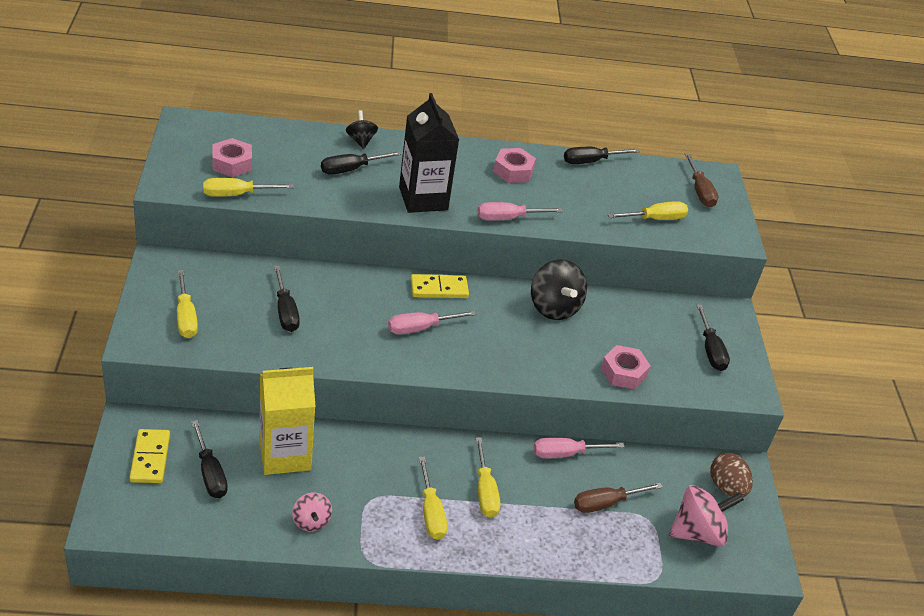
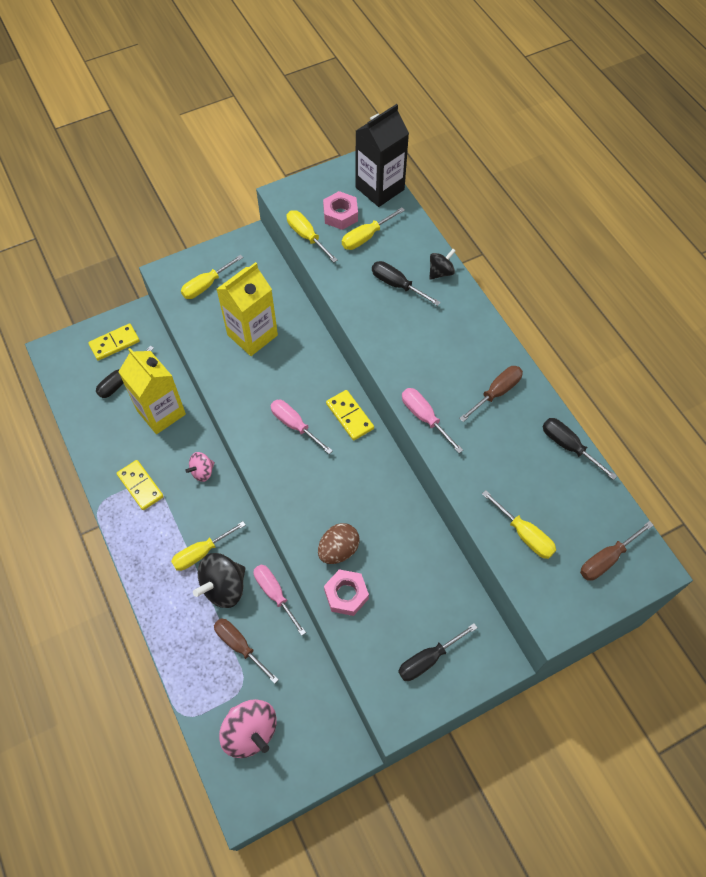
camera: 70 degrees right, 20 degrees up
black screwdriver [274,265,300,332] -> yellow carton [217,262,278,356]
pink spinning top [292,493,332,531] -> pink spinning top moved to [185,452,215,482]
black carton [399,93,459,213] -> black carton moved to [355,104,409,207]
yellow screwdriver [419,456,447,540] -> yellow screwdriver moved to [342,207,405,250]
pink nut [493,148,536,183] -> brown screwdriver [459,366,523,422]
black spinning top [531,260,587,320] -> black spinning top moved to [193,553,245,608]
brown egg [710,453,753,497] -> brown egg moved to [318,523,359,564]
none -> yellow domino [117,460,164,510]

